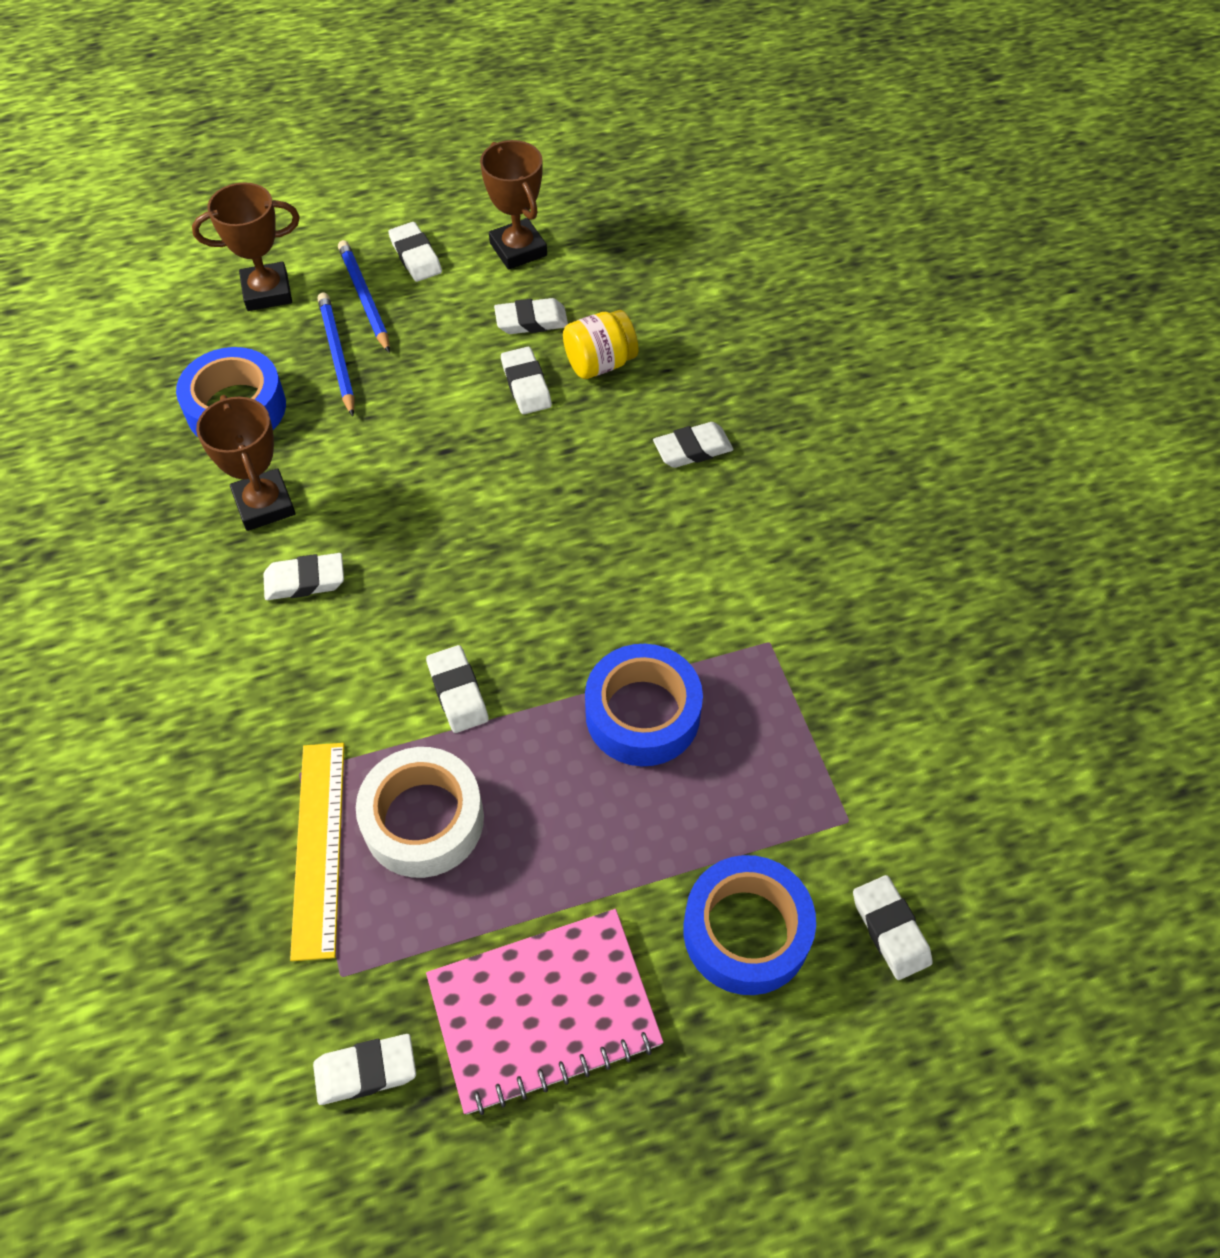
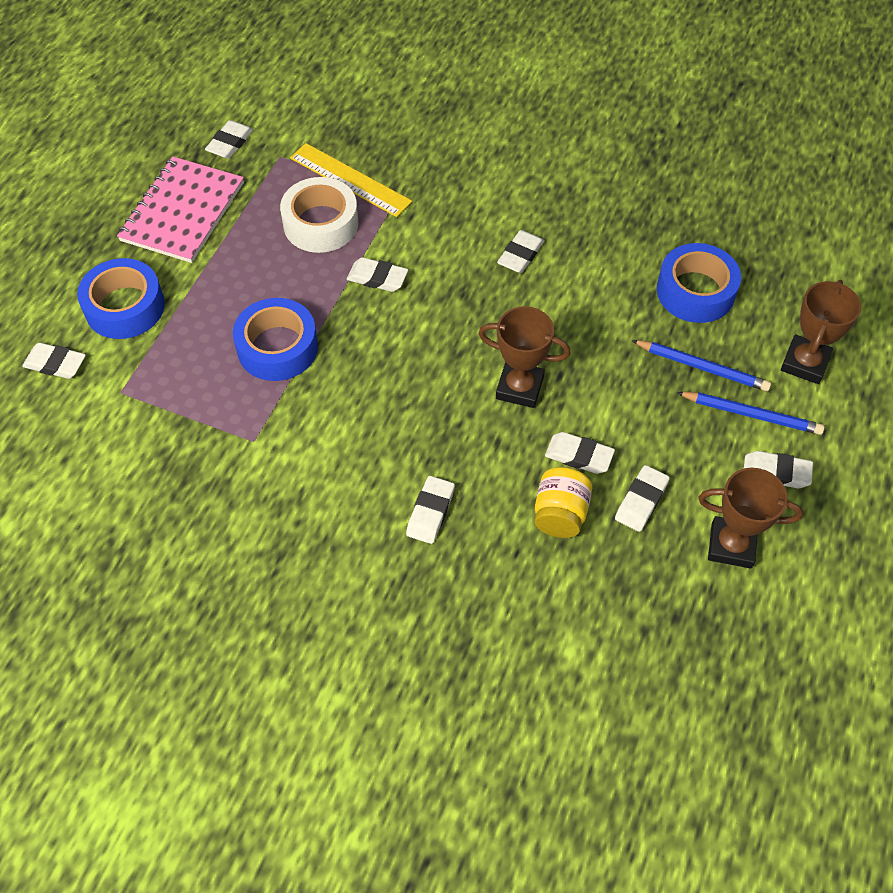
camera: 130 degrees right, 0 degrees up
brown trophy [196,395,296,531] -> brown trophy moved to [478,306,571,408]

